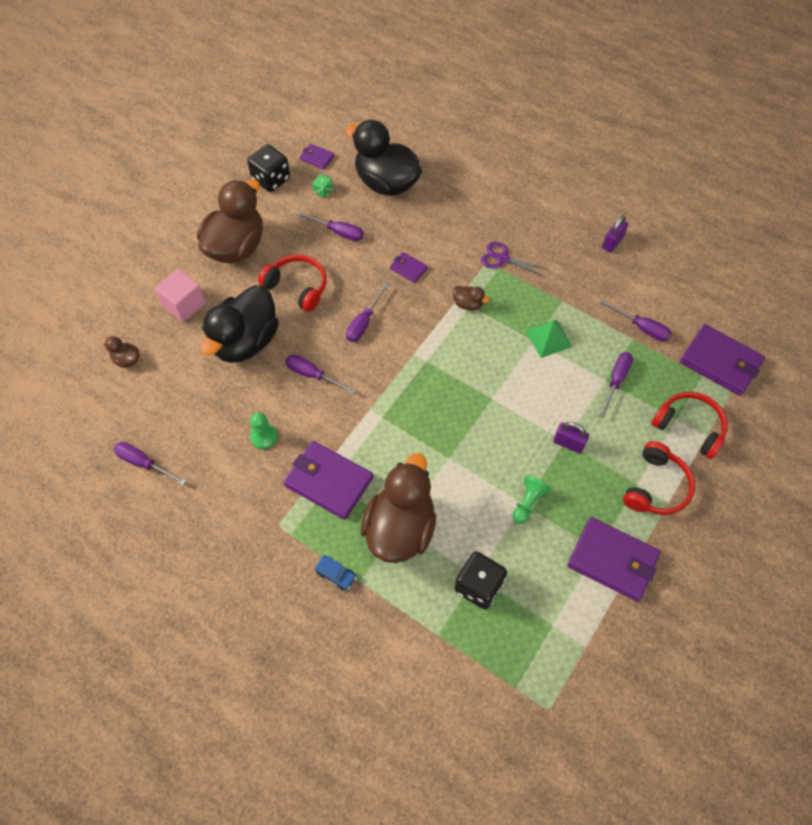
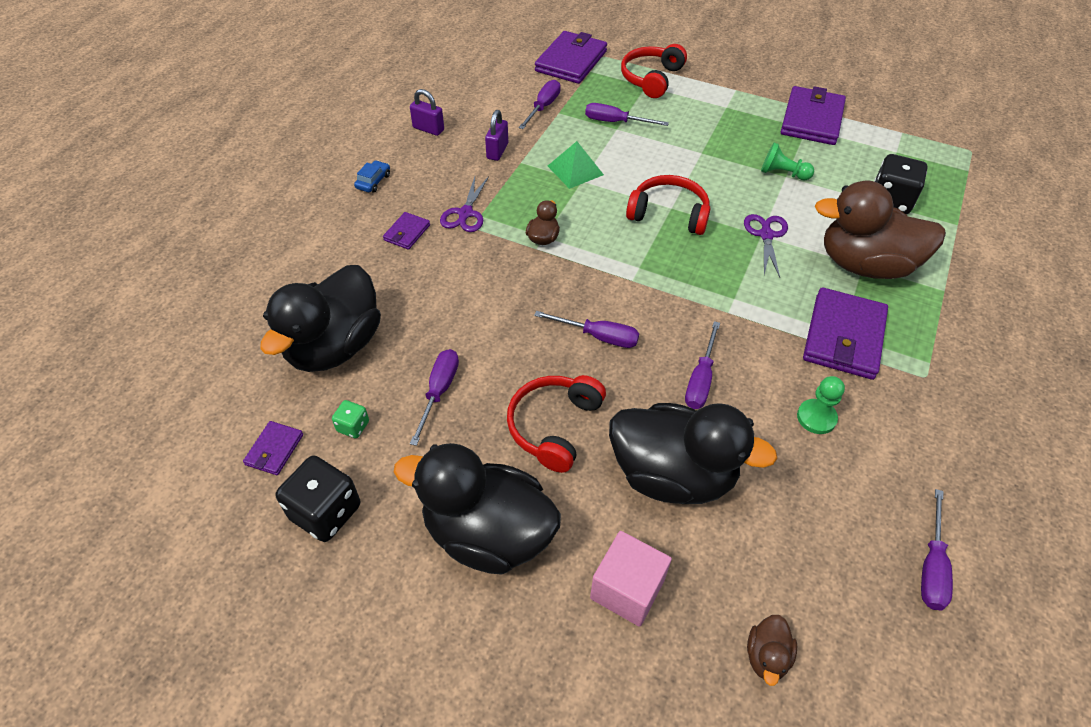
camera: 100 degrees left, 10 degrees down
brown duck [197,179,263,263] -> black duck [394,443,561,575]
blue car [315,555,357,590] -> blue car moved to [354,160,390,193]
purple wallet [390,252,428,283] -> purple wallet moved to [383,212,430,250]
purple padlock [553,422,589,453] -> purple padlock moved to [485,110,508,161]
red headphones [623,441,695,515] -> red headphones moved to [626,175,710,235]
none -> purple scissors [744,214,788,278]

